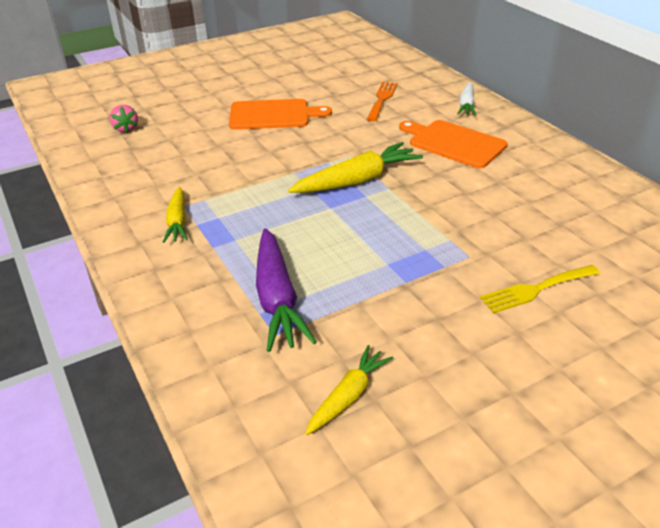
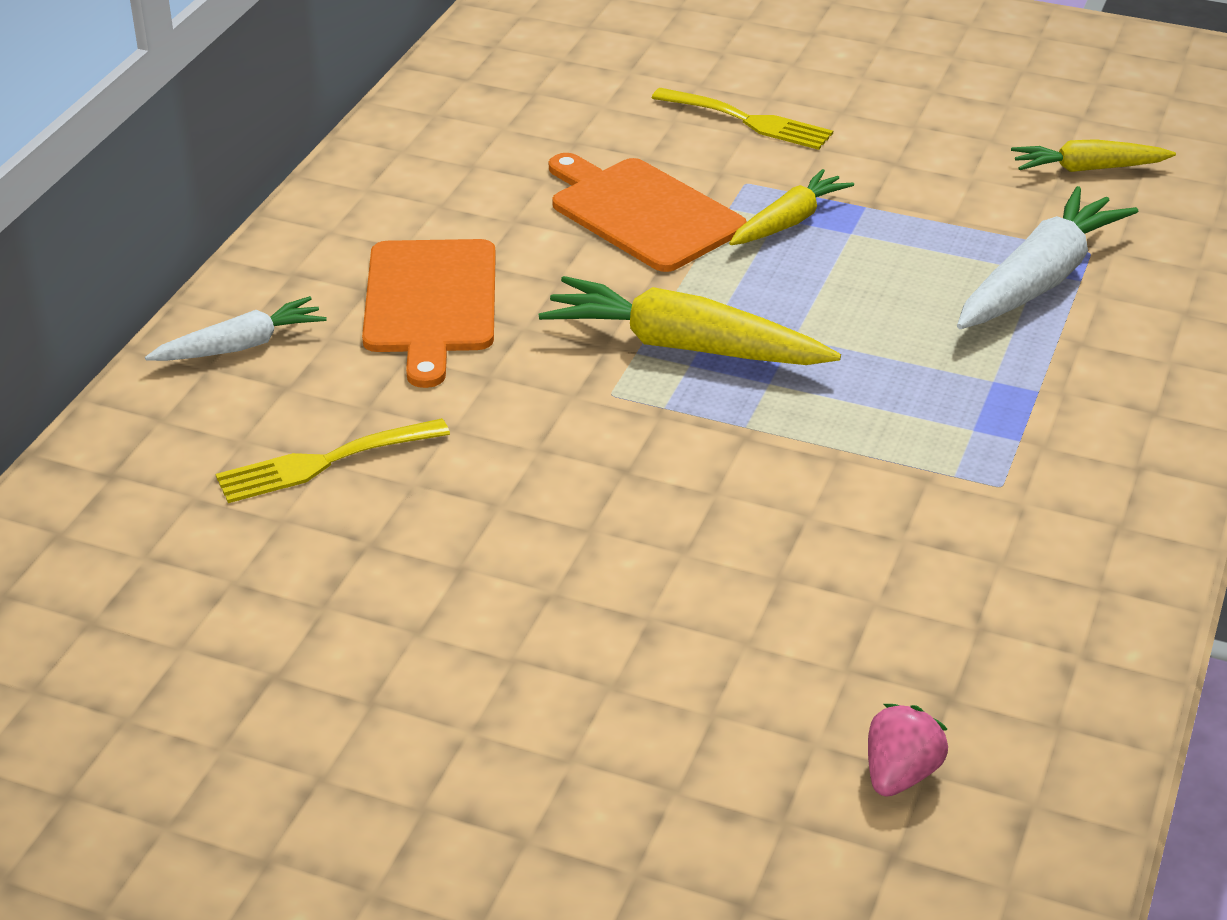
camera: 130 degrees left, 0 degrees up
yellow carrot [163,187,188,243] -> yellow carrot moved to [729,169,854,245]
orange cutting board [229,99,332,130] -> orange cutting board moved to [549,153,747,272]
purple carrot [256,228,316,352] -> white carrot [957,186,1138,329]
orange fork [367,82,398,122] -> yellow fork [216,418,450,503]

